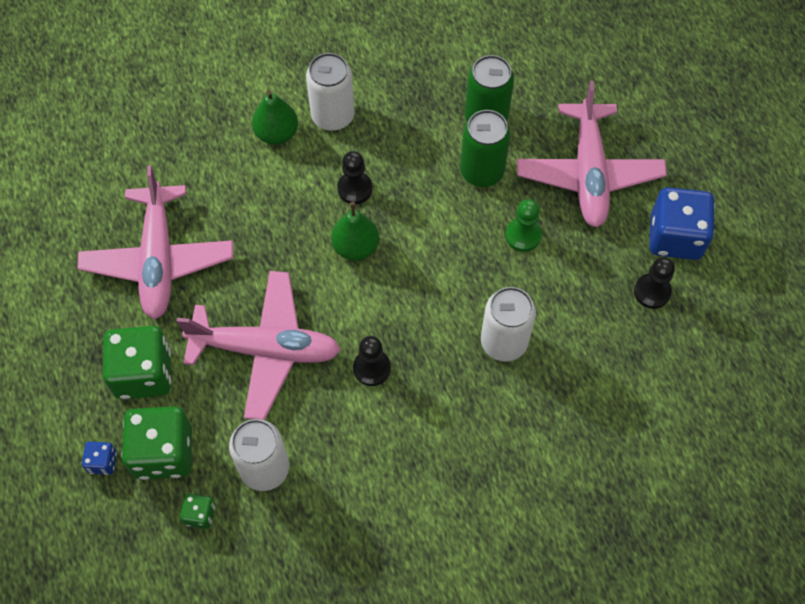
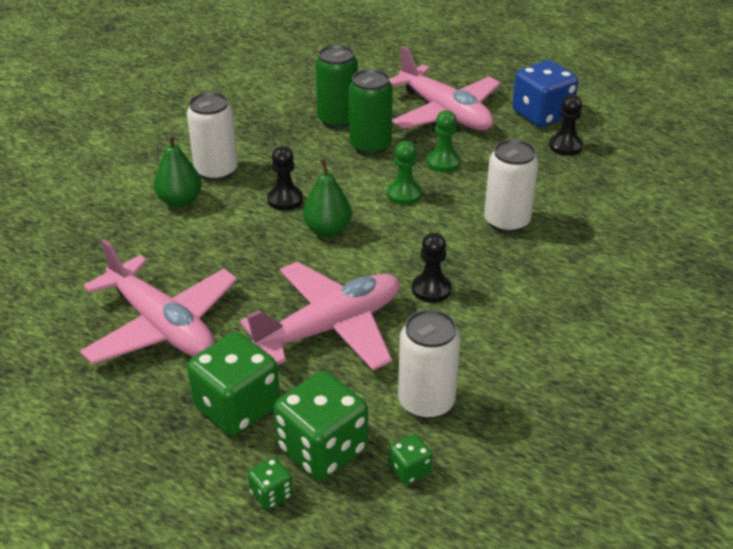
camera: 40 degrees left, 25 degrees down
blue dice [82,442,117,475] -> green dice [248,457,293,510]
none -> green pawn [387,141,422,205]

